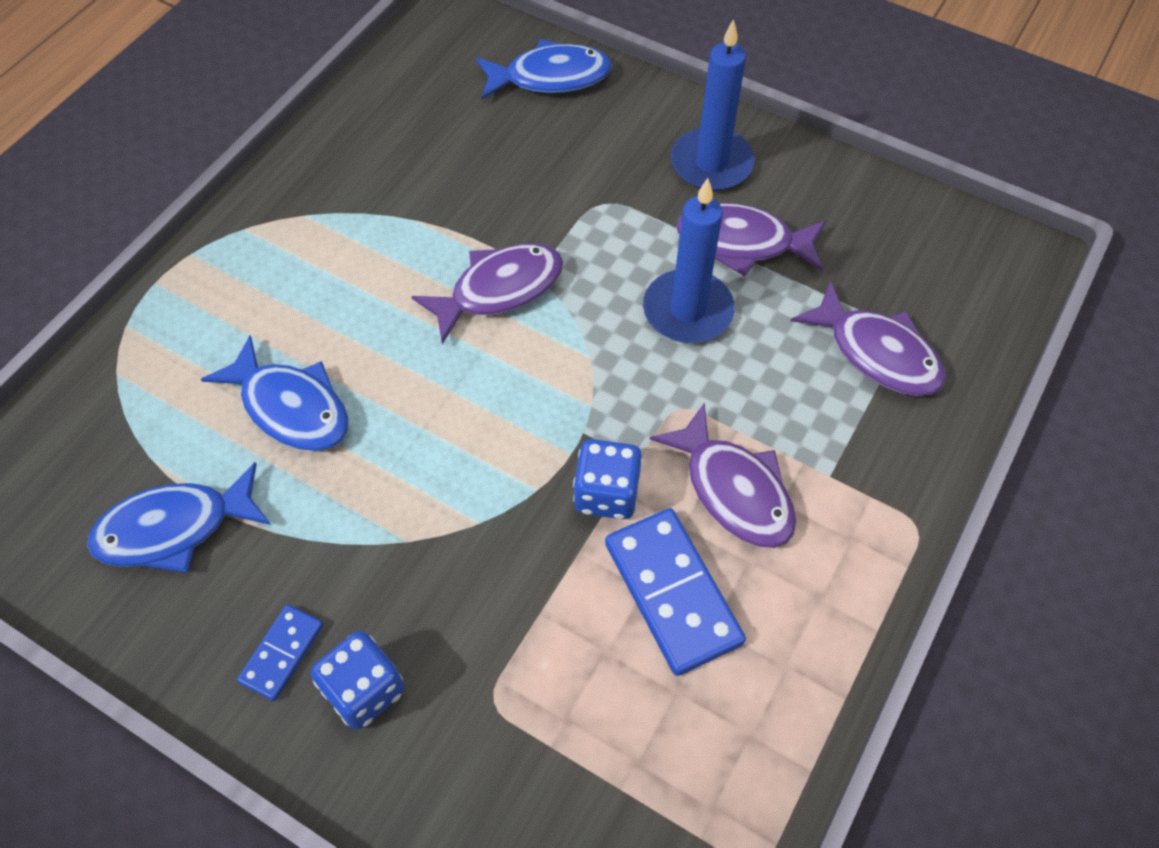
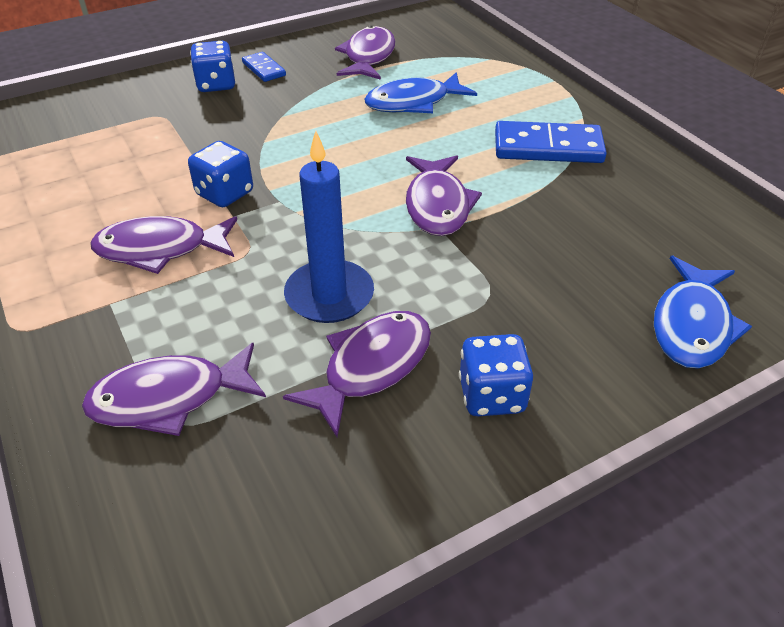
camera: 120 degrees right, 15 degrees down
blue fish [87,462,271,573] -> purple fish [335,25,396,80]
blue domino [605,508,746,676] -> blue domino moved to [495,121,607,163]
blue candle [671,19,755,191] -> blue dice [459,334,533,416]

